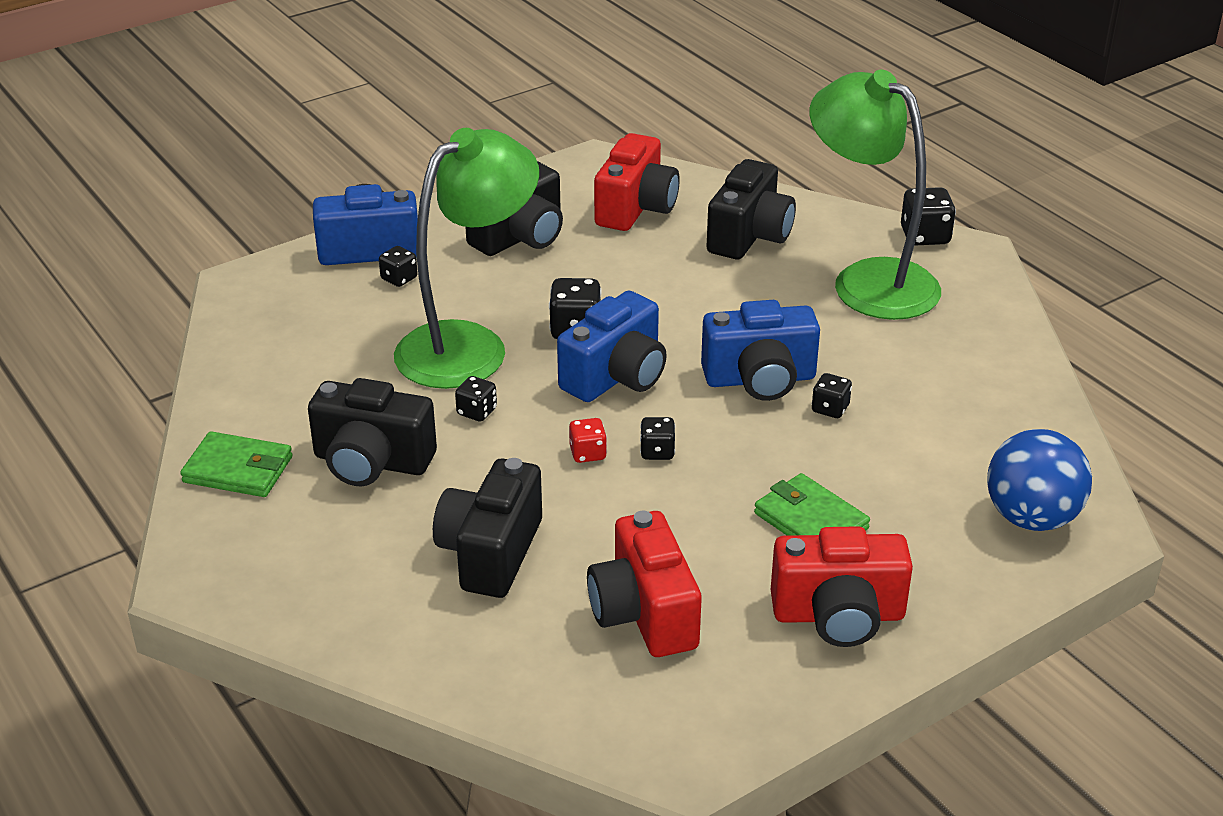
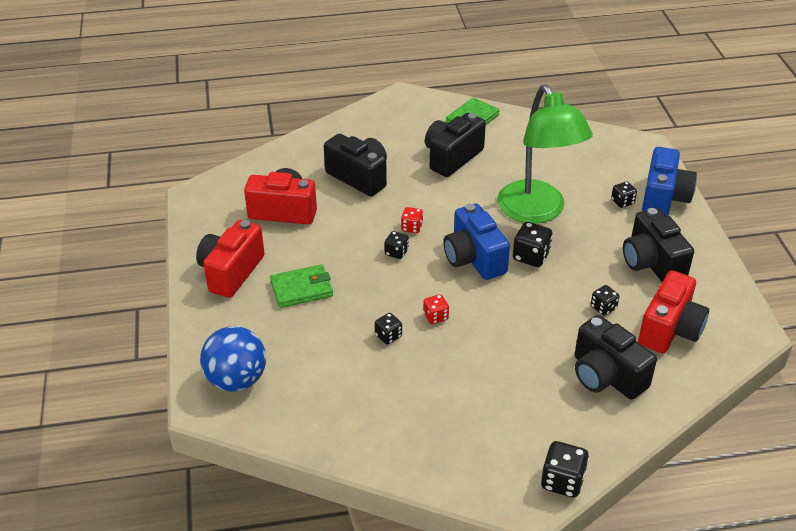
camera: 115 degrees right, 5 degrees up
black dice [455,376,497,422] -> black dice moved to [591,285,619,316]
red camera [594,133,680,231] -> red camera turned 105 degrees counterclockwise [638,270,709,353]
blue camera [701,300,820,401] -> red dice [423,294,449,324]
green lamp [810,69,941,320] -> none

